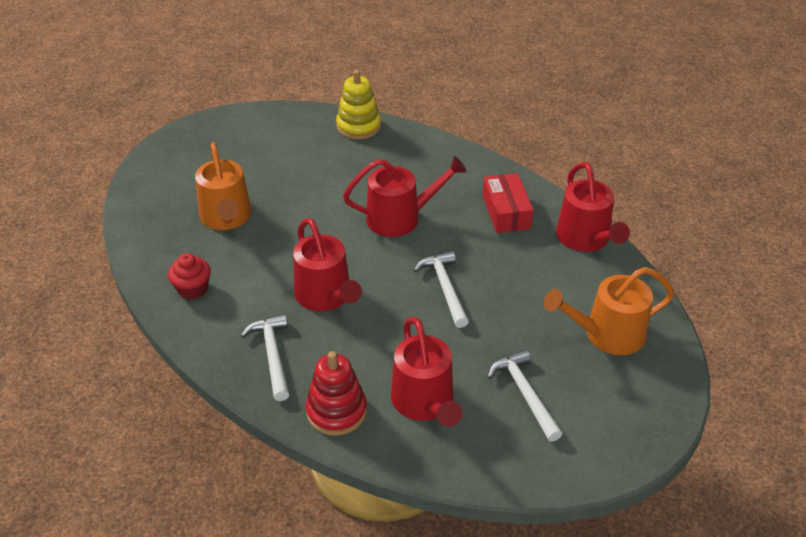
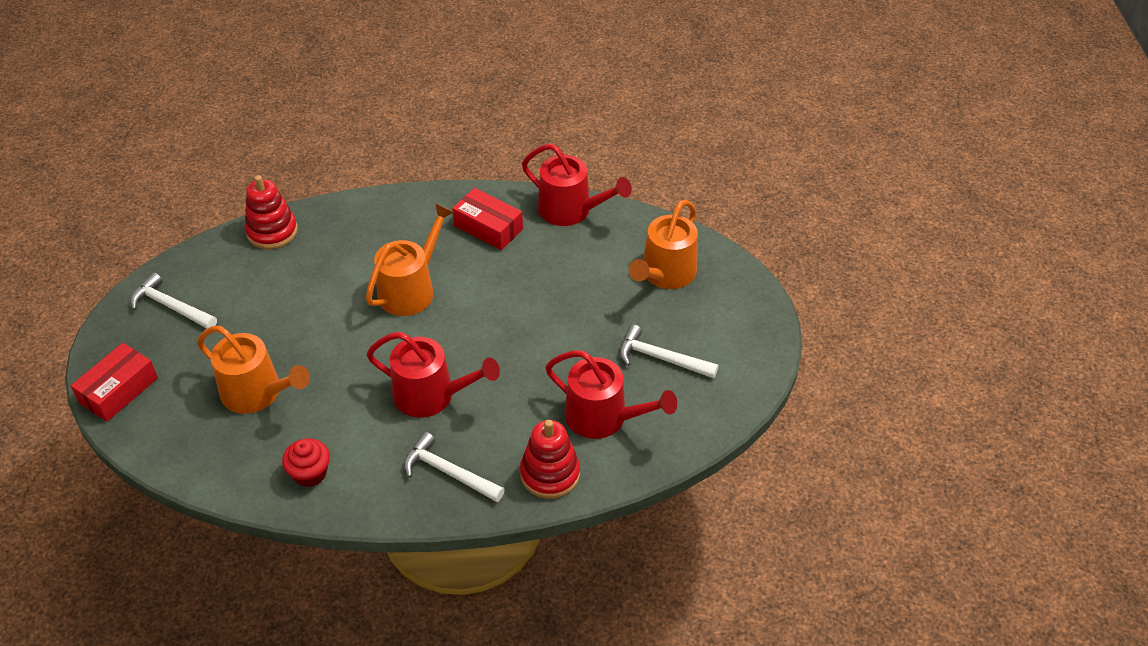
camera: 45 degrees left, 5 degrees up
yellow stacking toy [336,70,381,140] -> red stacking toy [245,175,298,249]
red watering can [343,156,467,237] -> orange watering can [366,203,454,316]
white hammer [414,251,469,328] -> white hammer moved to [130,273,217,328]
none -> red box [71,343,158,422]

